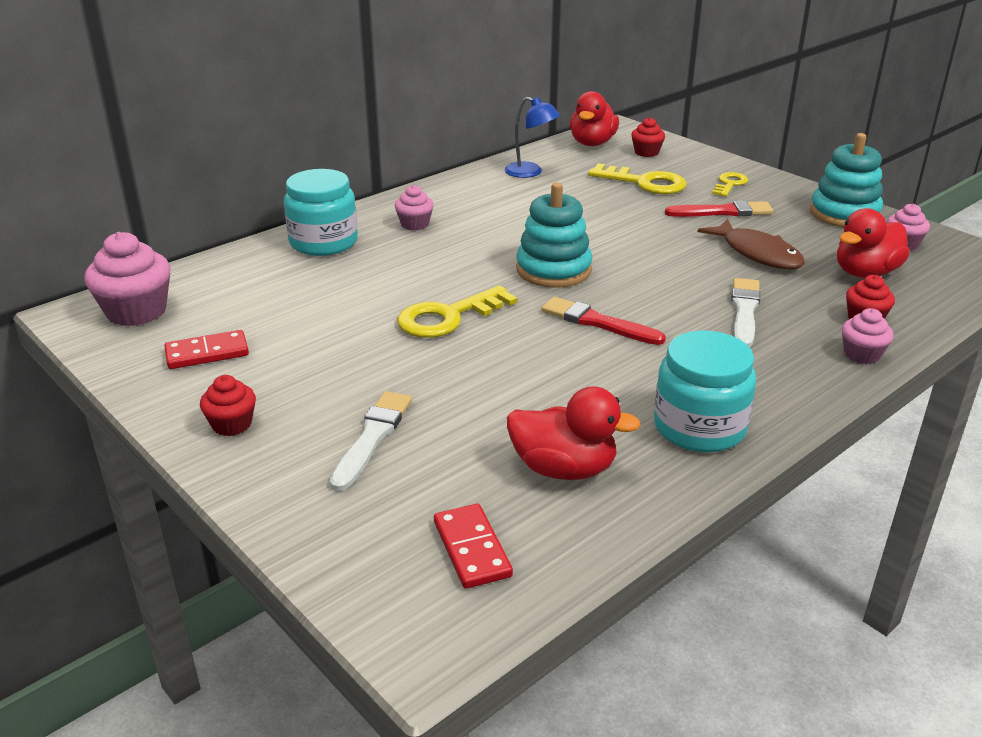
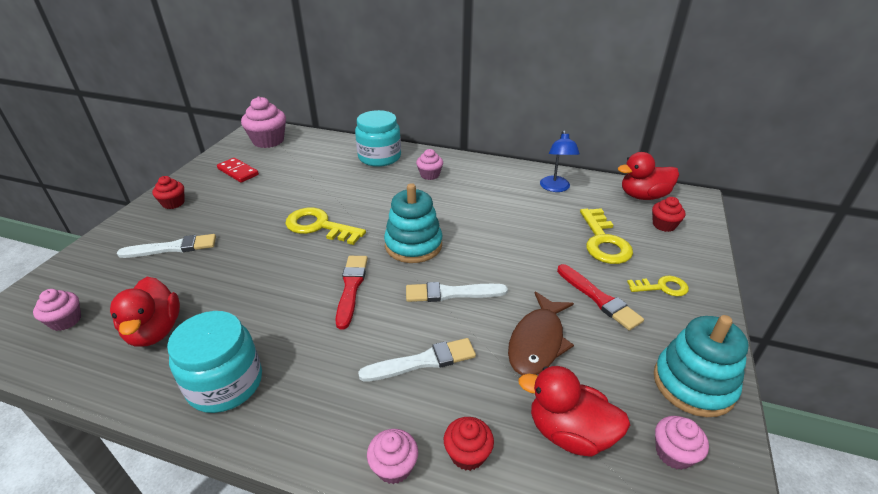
camera: 60 degrees right, 5 degrees up
red domino [434,504,513,589] -> pink cupcake [33,289,81,331]
none -> white brush [406,282,508,302]

